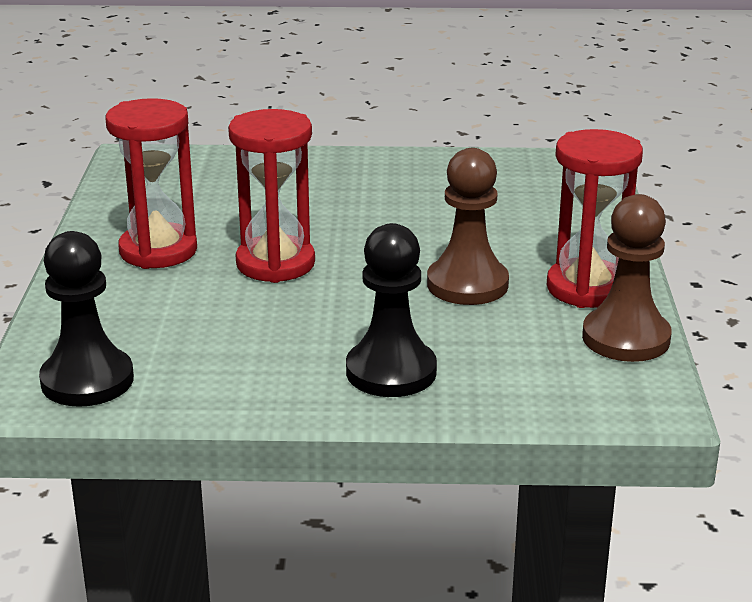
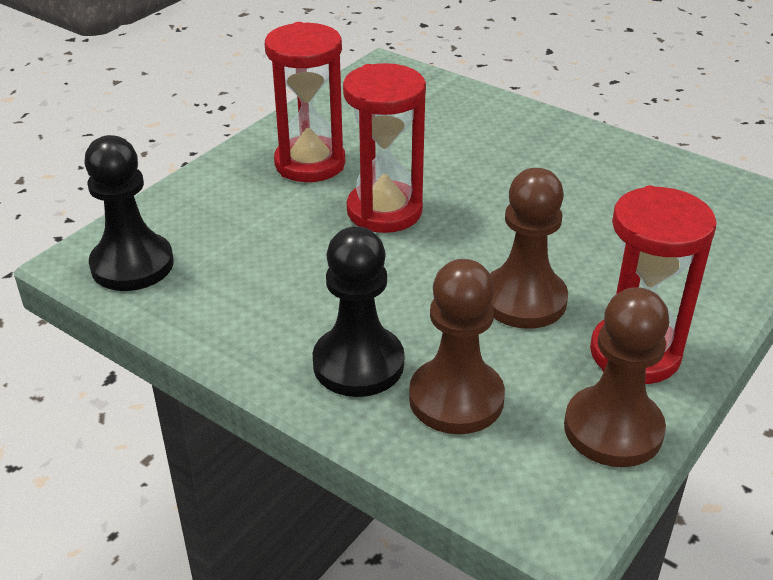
camera: 35 degrees right, 10 degrees up
none -> brown pawn [409,259,505,434]

